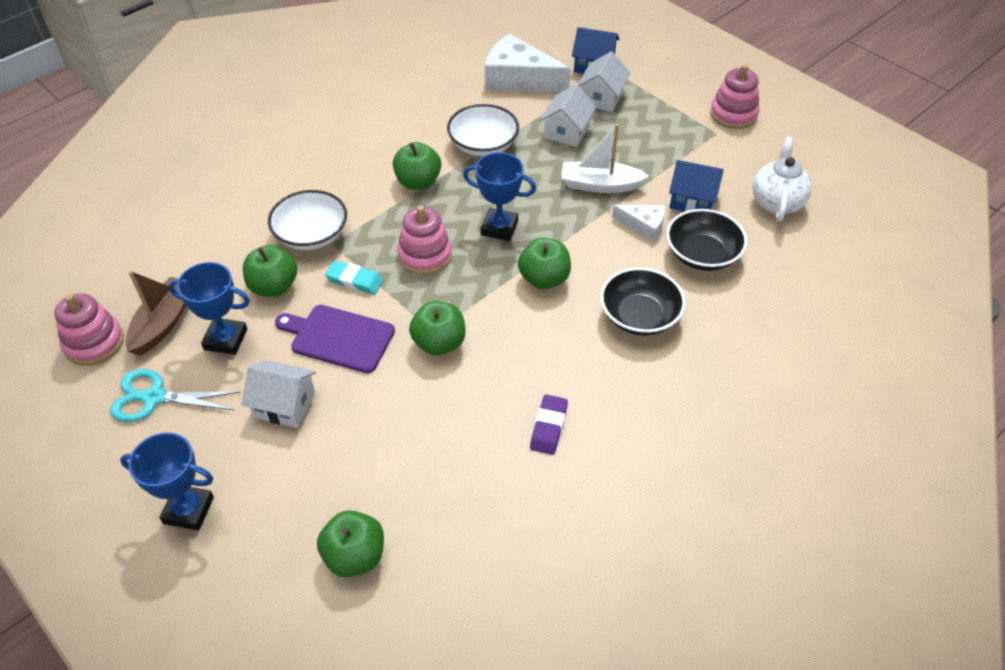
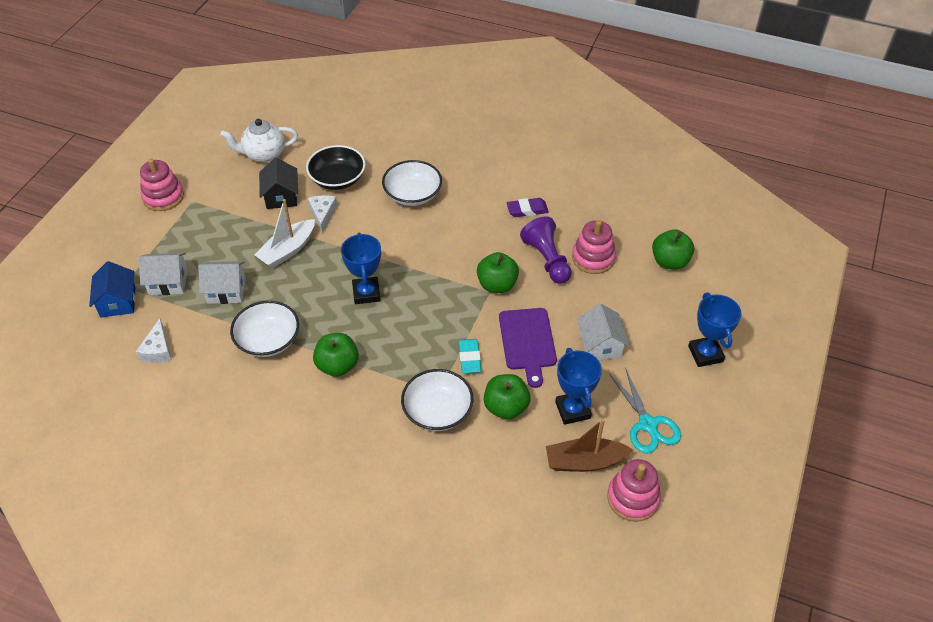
camera: 115 degrees left, 0 degrees up
pink stacking toy [397,205,452,275] -> pink stacking toy moved to [572,220,616,274]
white cheese [485,33,571,92] -> white cheese [136,318,172,363], size x0.52
green apple [518,237,571,289] -> none
white boat [562,124,649,193] -> white boat turned 60 degrees clockwise [254,199,315,268]
black bowl [600,267,686,336] -> white bowl [382,160,442,206]
blue house [669,160,724,211] -> black house [259,157,298,209]
none -> purple pawn [520,216,572,284]

